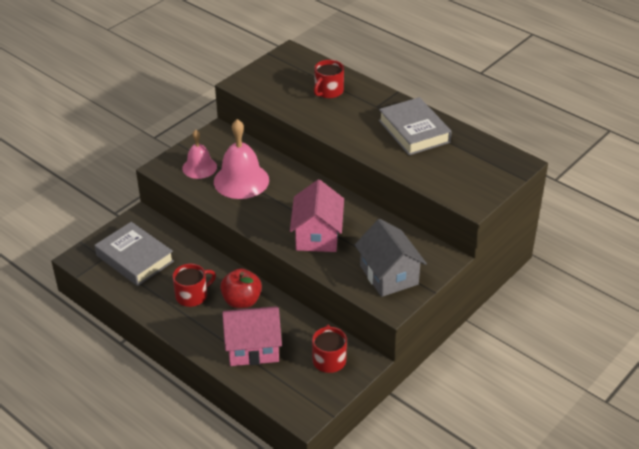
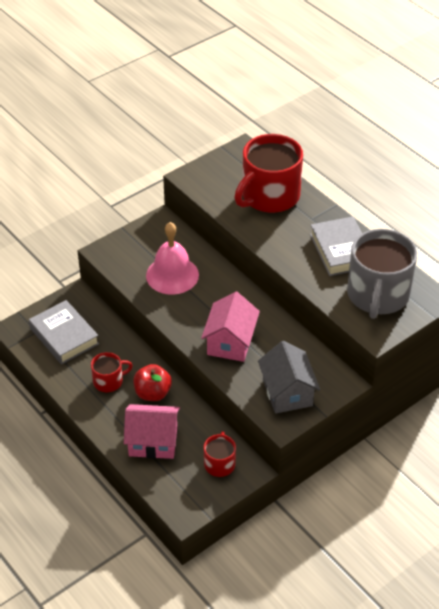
camera: 10 degrees right, 5 degrees up
pink bell [182,130,217,179] -> none
red mug [314,60,344,98] -> red mug [234,134,303,213], size x2.06
none -> grey mug [347,229,417,319]

